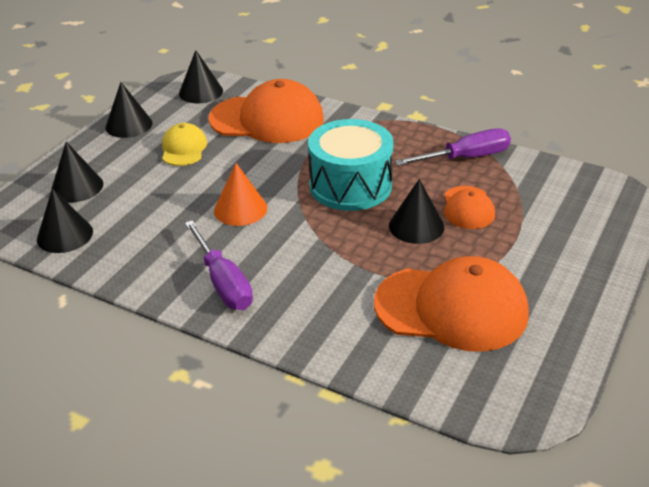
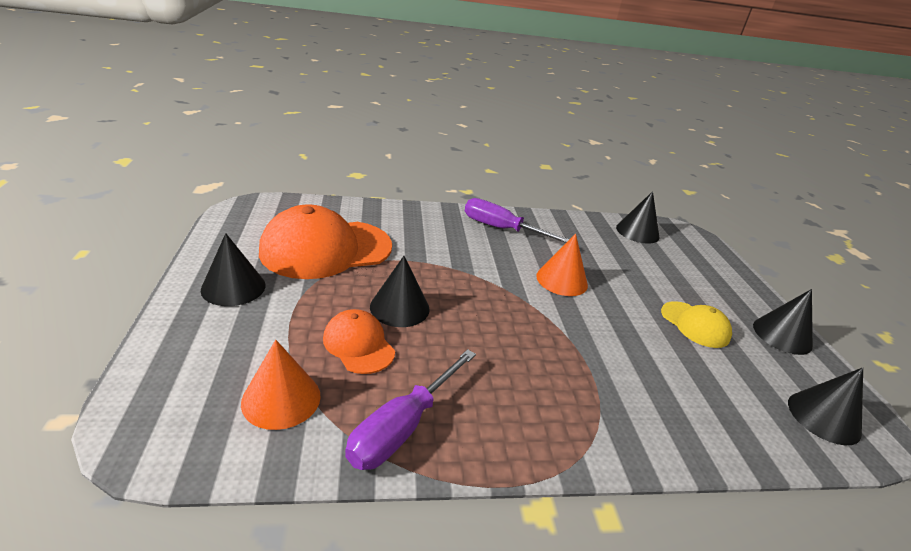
camera: 140 degrees right, 5 degrees down
black cone [51,142,103,203] -> black cone moved to [201,233,265,306]
orange cap [208,79,324,143] -> none
turquoise drum [308,119,394,211] -> none
none -> orange cone [241,340,321,430]

